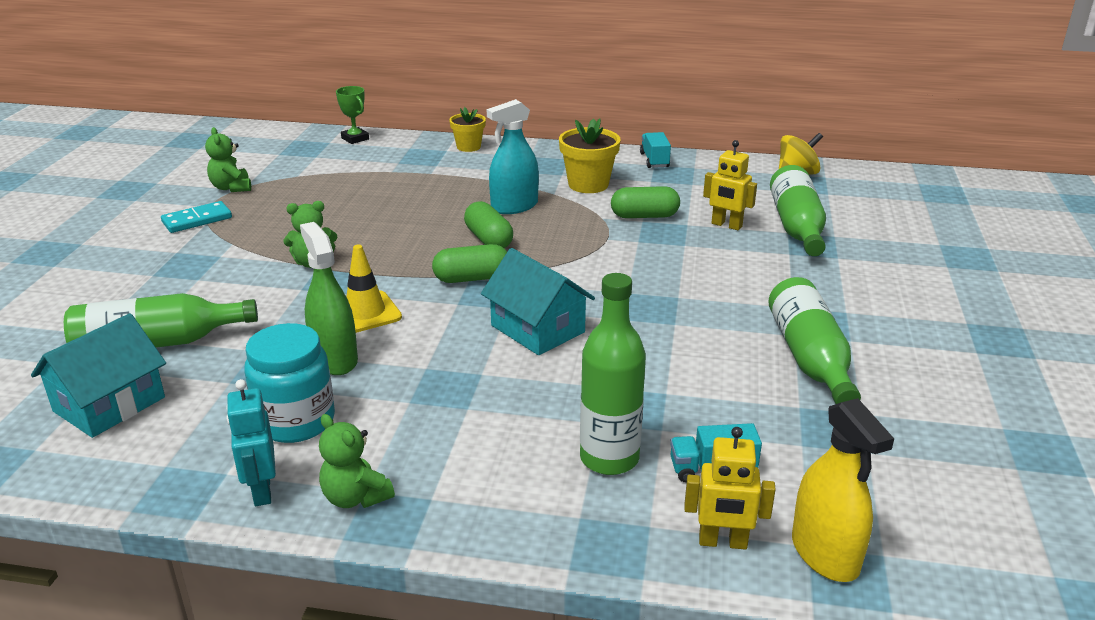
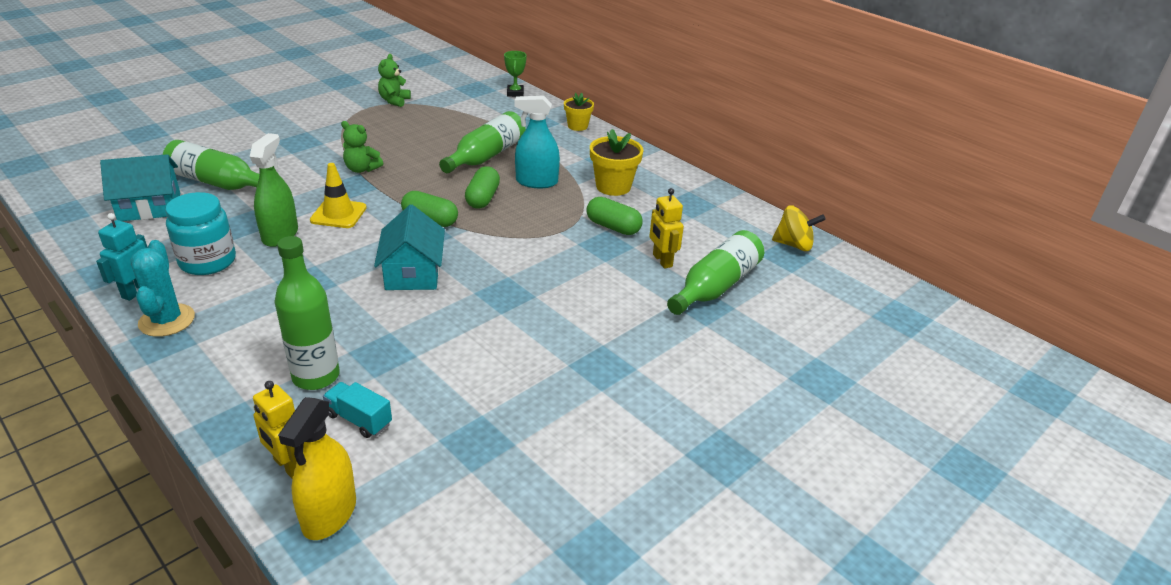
camera: 35 degrees right, 5 degrees up
turquoise domino [161,201,232,233] -> none
green teddy bear [319,414,395,508] -> turquoise cactus [130,240,195,337]
turquoise truck [640,132,671,168] -> none
green bottle [768,277,861,404] -> green bottle moved to [439,111,525,173]

